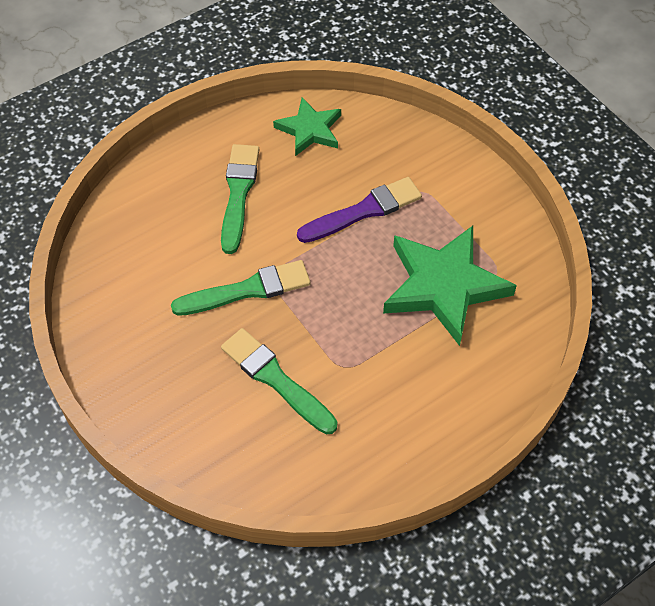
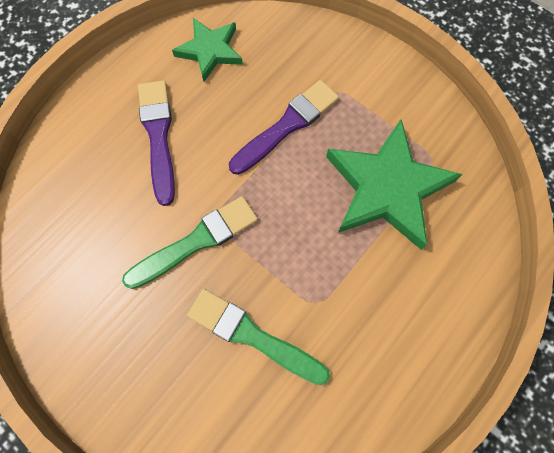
camera: 15 degrees left, 15 degrees up
green brush [221,144,259,254] -> purple brush [138,80,175,206]

